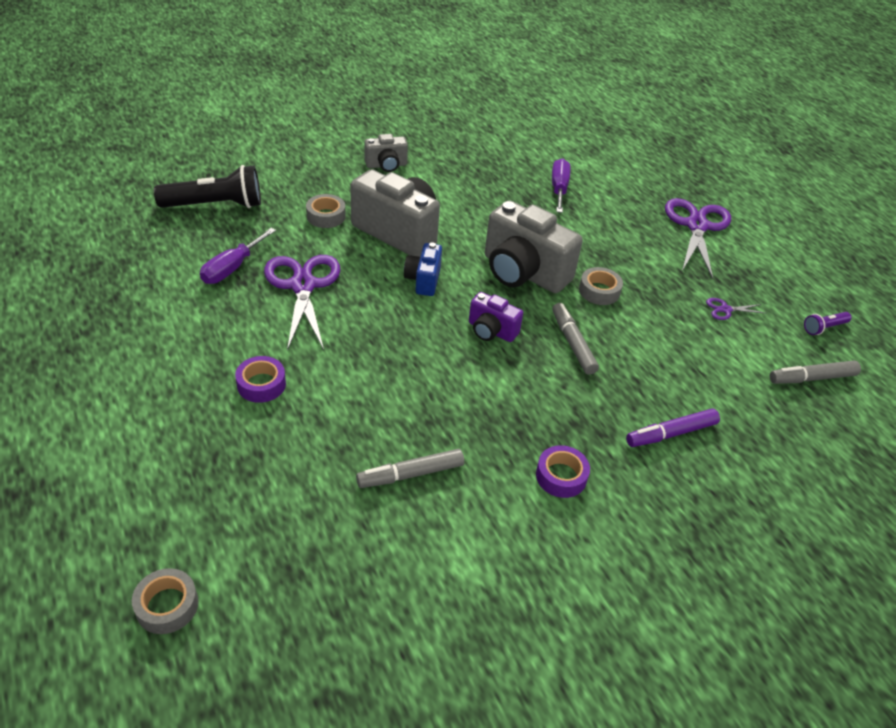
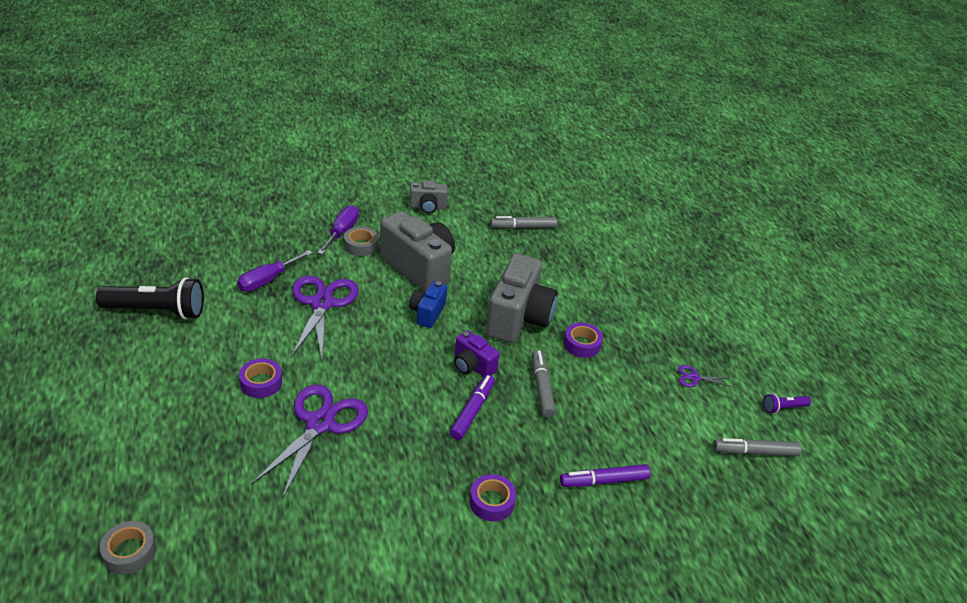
camera: 10 degrees right, 5 degrees down
black flashlight [154,165,261,208] -> black flashlight moved to [96,277,204,320]
grey marker [356,449,464,488] -> grey marker moved to [490,216,557,229]
grey camera [485,201,583,293] -> grey camera turned 120 degrees counterclockwise [486,253,558,343]
purple screwdriver [552,158,571,213] -> purple screwdriver moved to [317,205,359,254]
grey tape [579,267,623,305] -> purple tape [564,323,603,358]
purple scissors [665,198,731,279] -> purple scissors moved to [251,385,368,499]
none -> purple marker [450,374,495,440]

